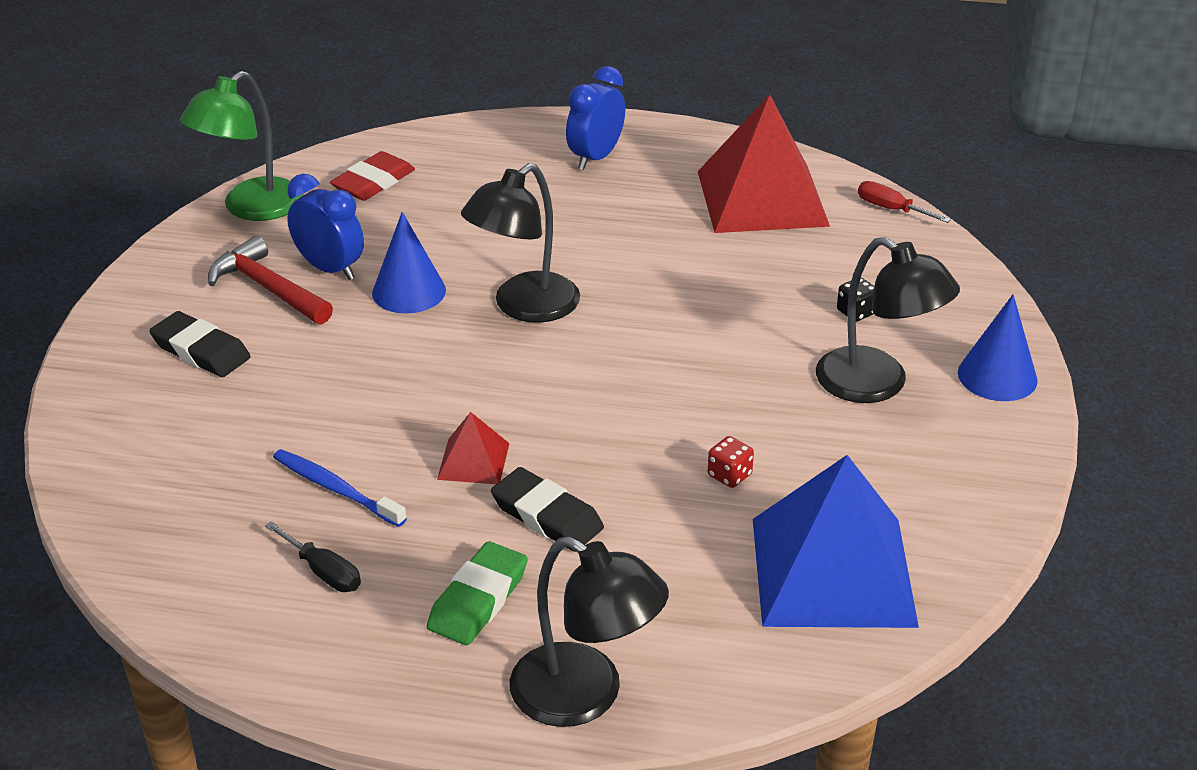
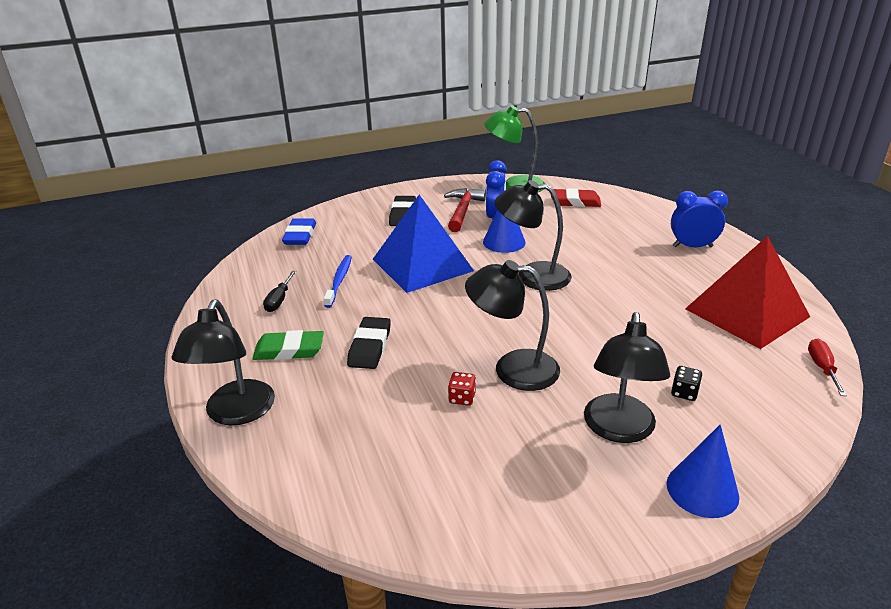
camera: 60 degrees right, 5 degrees down
red pyramid [437,412,510,484] -> none
blue pyramid [753,455,919,628] -> blue pyramid moved to [373,195,474,293]
none -> blue eraser [282,218,316,245]
none -> black lamp [465,260,560,391]

